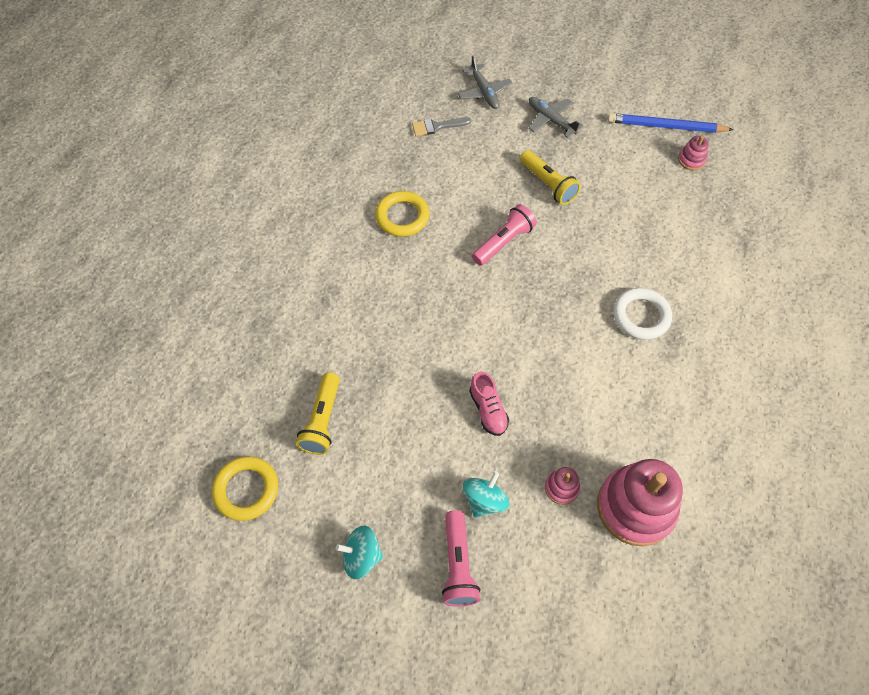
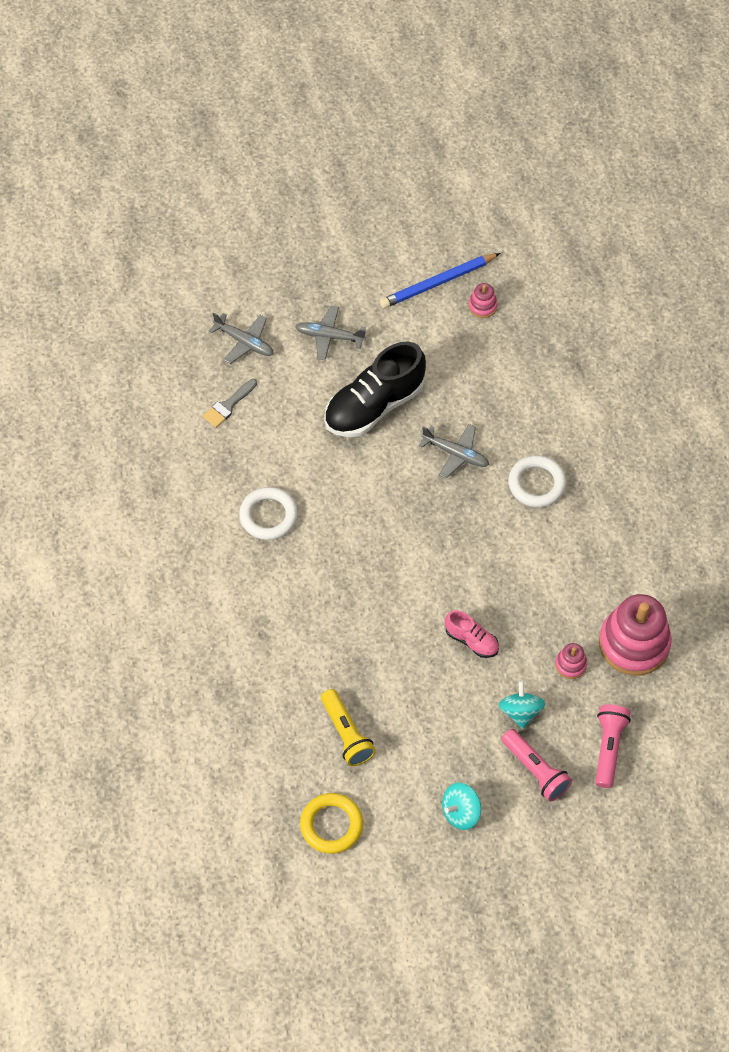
camera: 35 degrees left, 0 degrees up
yellow ring [375,191,430,237] -> white ring [239,487,298,540]
pink flashlight [472,204,537,266] -> pink flashlight moved to [595,704,631,788]
yellow flashlight [520,150,581,205] -> black shoe [324,341,426,437]
none -> grey plane [419,424,489,479]

